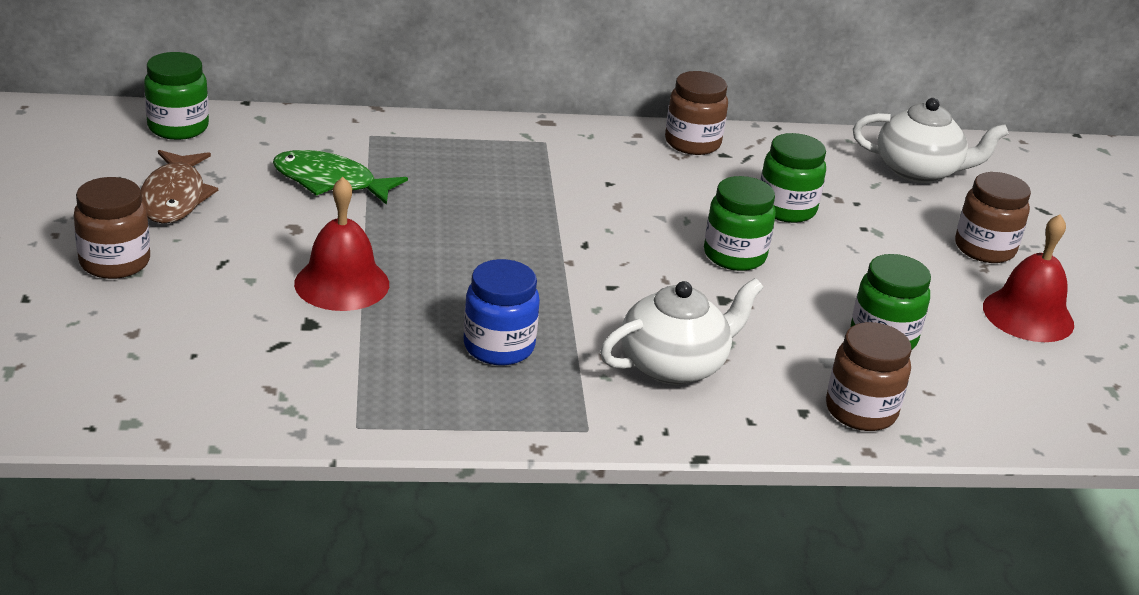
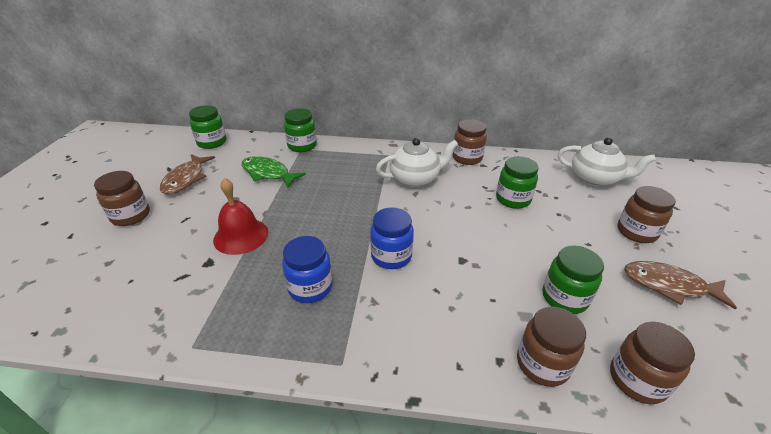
camera: 15 degrees right, 5 degrees up
white teapot [600,278,764,385] -> white teapot moved to [376,138,458,187]
green jar [704,176,776,271] -> green jar moved to [284,109,317,152]
red bell [983,214,1074,342] -> brown fish [624,261,737,309]
none -> blue jar [370,207,414,269]
none -> brown jar [610,322,695,404]

